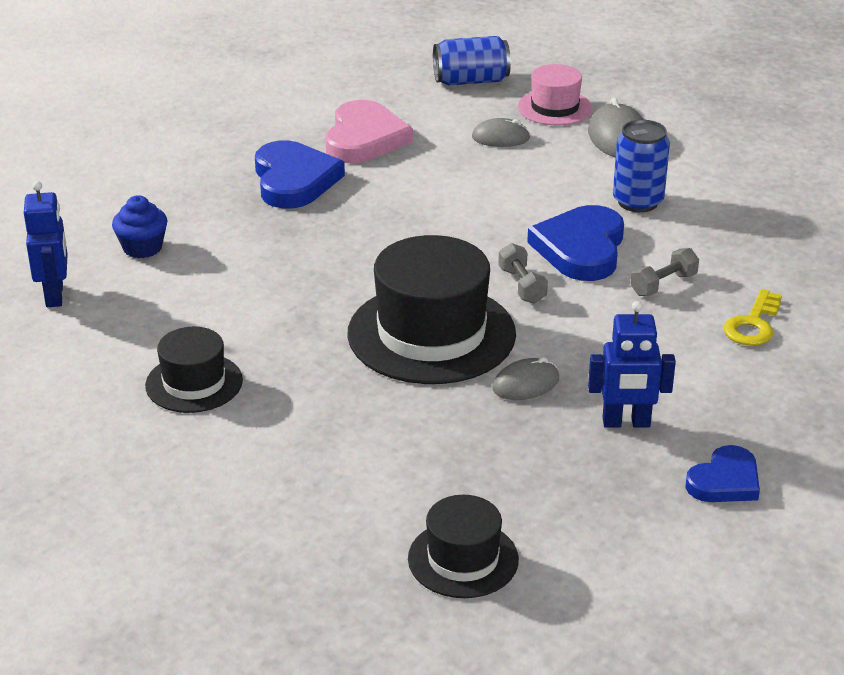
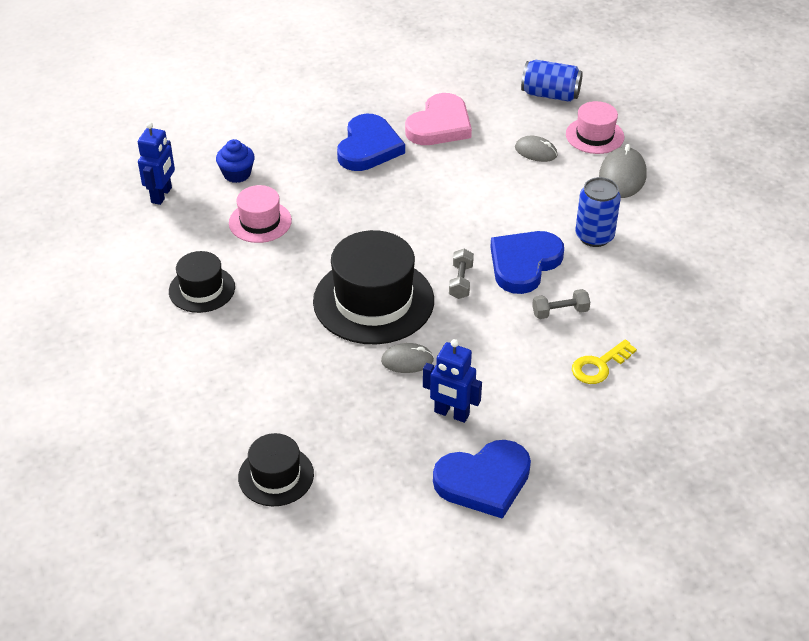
camera: 25 degrees right, 10 degrees up
blue heart [685,445,760,502] -> blue heart [433,440,531,519], size x1.64
none -> pink hat [229,185,292,243]

